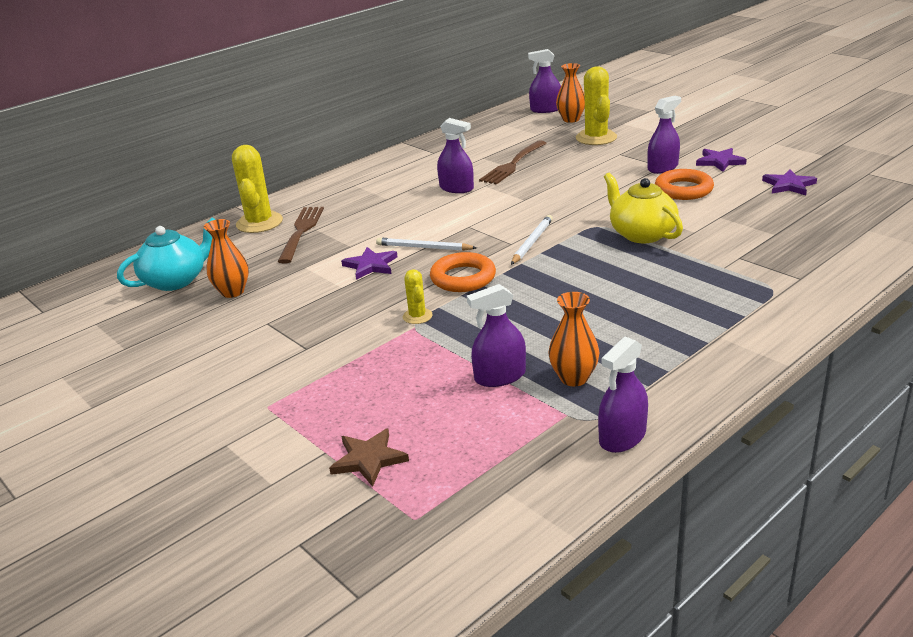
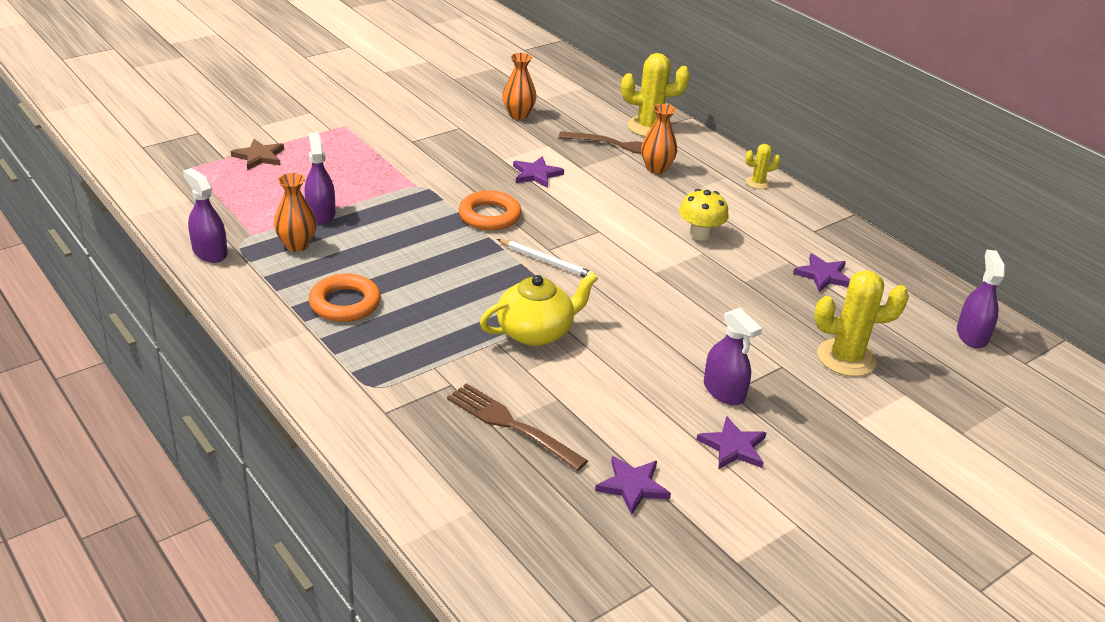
camera: 90 degrees right, 5 degrees up
turquoise teapot [117,218,215,291] -> none
white pencil [376,238,477,251] -> none
yellow cactus [403,269,433,324] -> yellow cactus moved to [745,144,781,189]
purple spray bottle [437,118,474,193] -> yellow mushroom [679,189,729,241]
brown fork [479,141,547,185] -> brown fork moved to [447,383,588,471]
orange vase [556,63,585,123] -> orange vase moved to [641,104,677,174]
orange ring [655,169,714,200] -> orange ring moved to [309,273,381,322]
none -> purple star [793,254,850,292]

